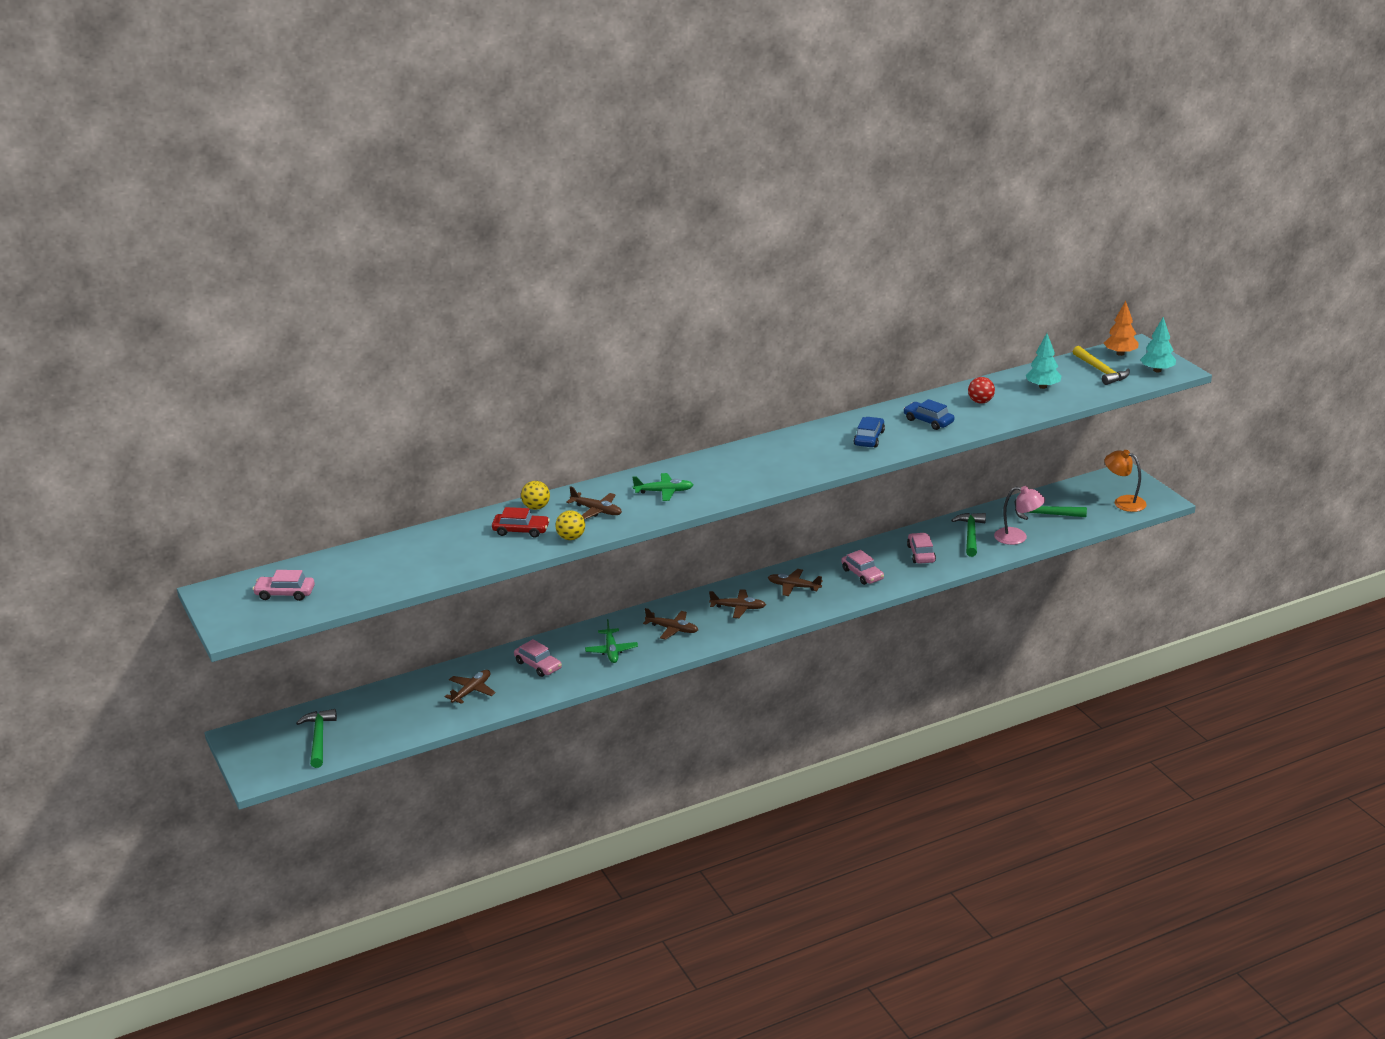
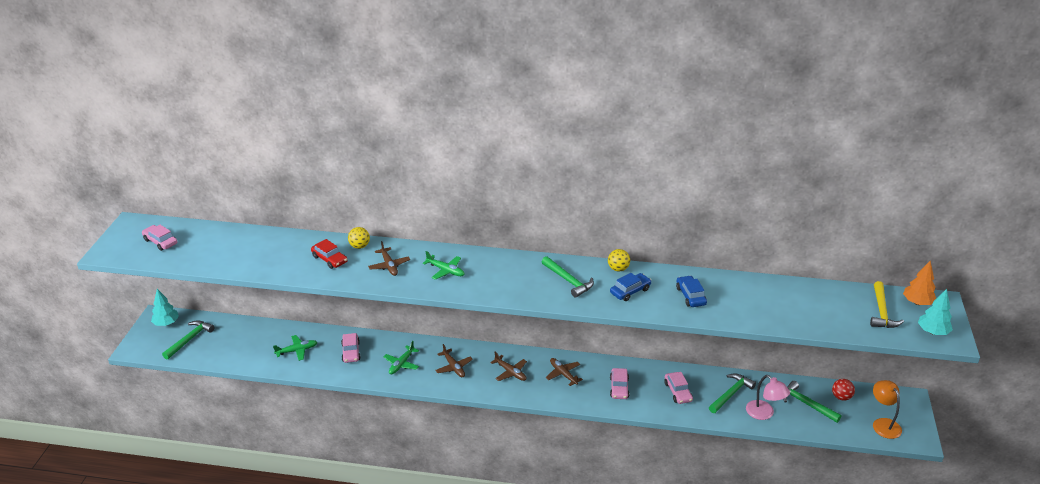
camera: 35 degrees right, 5 degrees up
brown plane [444,670,496,704] -> green plane [273,335,317,361]
yellow ball [555,510,585,540] -> yellow ball moved to [608,249,630,272]
pink car [907,533,936,564] -> pink car turned 135 degrees clockwise [664,372,693,404]
red ball [968,377,995,404] -> red ball moved to [832,379,855,401]
turquoise tree [1025,333,1061,389] -> turquoise tree moved to [151,289,179,326]
none -> green hammer [542,256,594,298]

